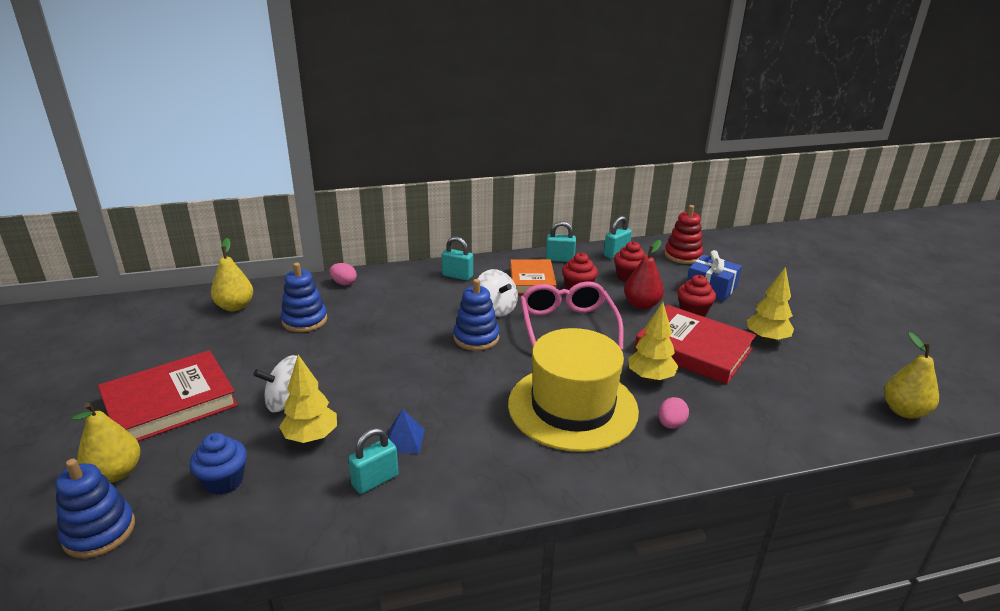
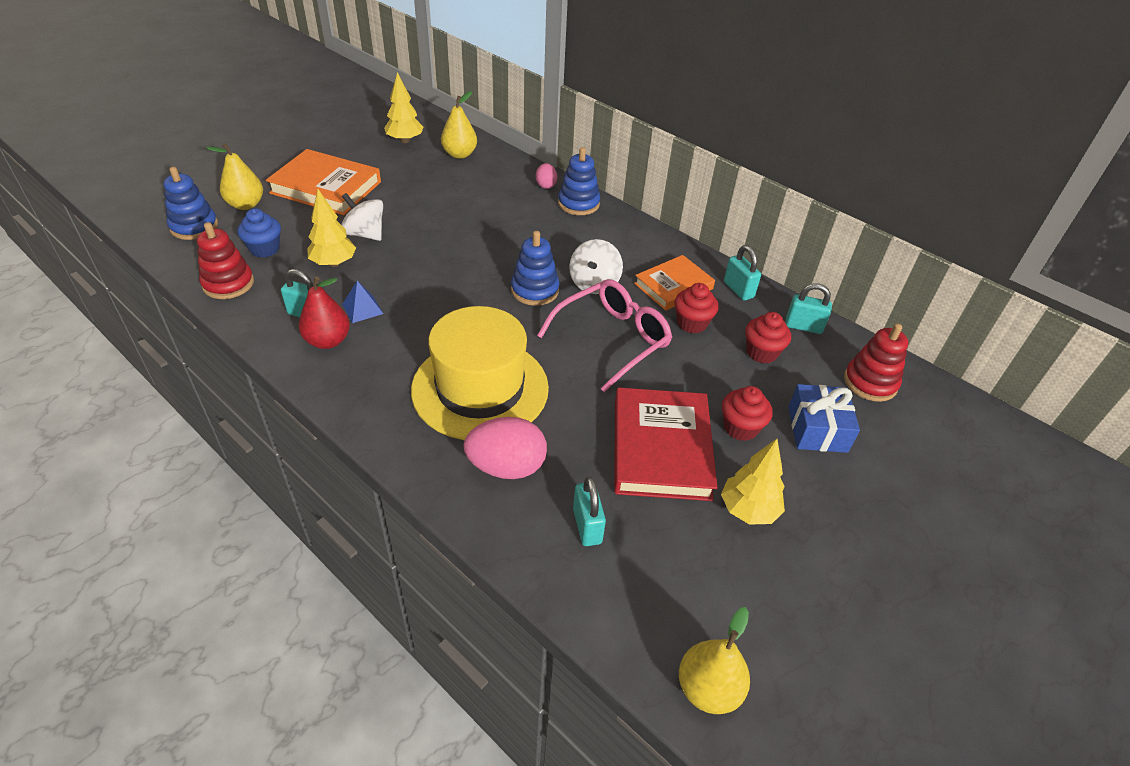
camera: 55 degrees right, 15 degrees up
red book [98,350,238,442] -> orange book [266,149,381,215]
blue stacking toy [281,263,327,332] -> blue stacking toy moved to [558,147,600,215]
turquoise padlock [442,236,473,281] -> turquoise padlock moved to [573,477,606,546]
red pear [624,240,664,310] -> red pear moved to [299,276,350,349]
yellow tree [628,302,678,382] -> yellow tree moved to [384,72,423,143]
pink egg [658,397,689,429] -> pink egg [463,417,547,479], size x1.88
none -> red stacking toy [197,222,254,299]

